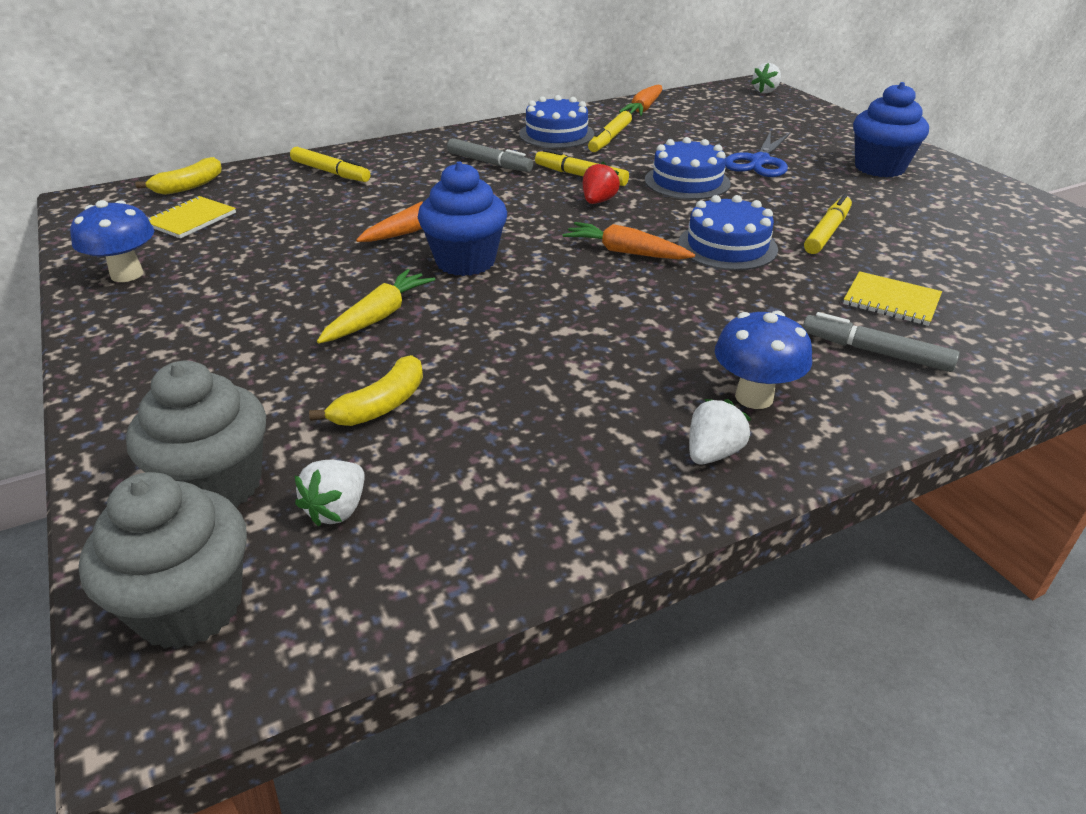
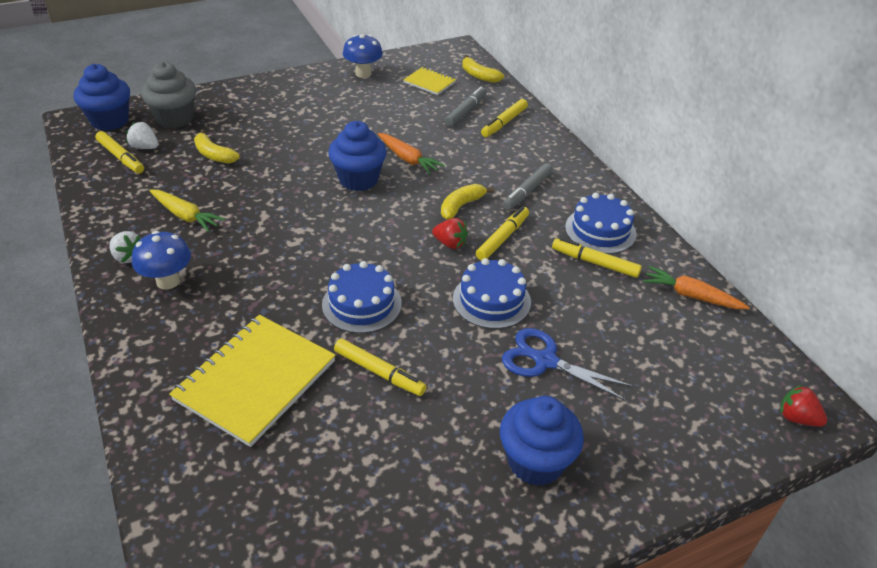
camera: 90 degrees right, 5 degrees up
grey cupcake [79,472,247,649] -> blue cupcake [74,64,130,131]
yellow carrot [317,269,435,343] -> yellow carrot moved to [149,190,225,232]
orange carrot [562,222,695,260] -> none
white strawberry [751,63,781,93] -> red strawberry [781,385,827,427]
grey marker [803,312,960,372] -> grey marker moved to [445,87,487,127]
yellow notebook [843,271,942,326] -> yellow notebook [169,315,336,447], size x1.97
none -> yellow marker [95,131,144,174]
none -> yellow banana [441,184,494,220]

